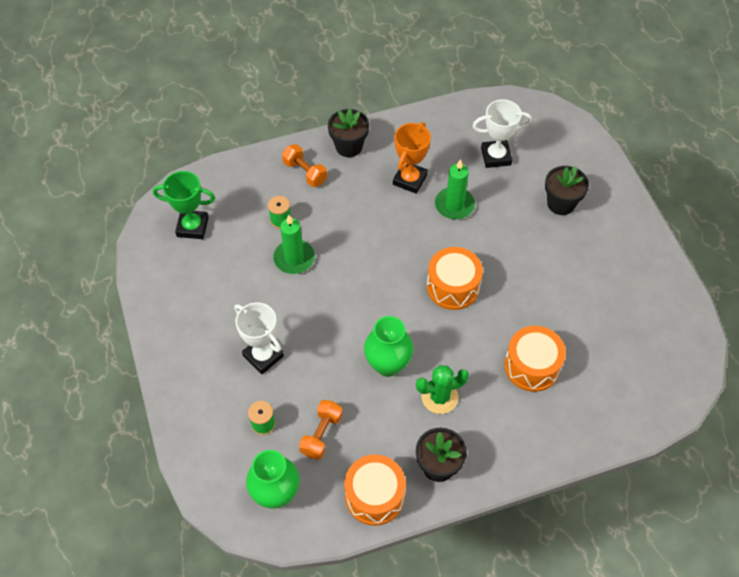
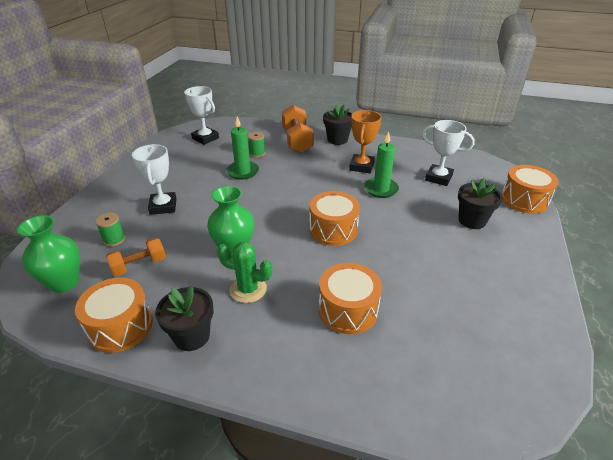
camera: 35 degrees right, 20 degrees down
green trophy [153,171,215,239] -> white trophy [184,86,219,145]
orange dumbbell [282,144,327,187] -> orange dumbbell [282,104,314,153], size x1.60
orange trophy [393,122,431,194] -> orange trophy turned 45 degrees counterclockwise [349,110,381,173]
none -> orange drum [501,165,559,214]

